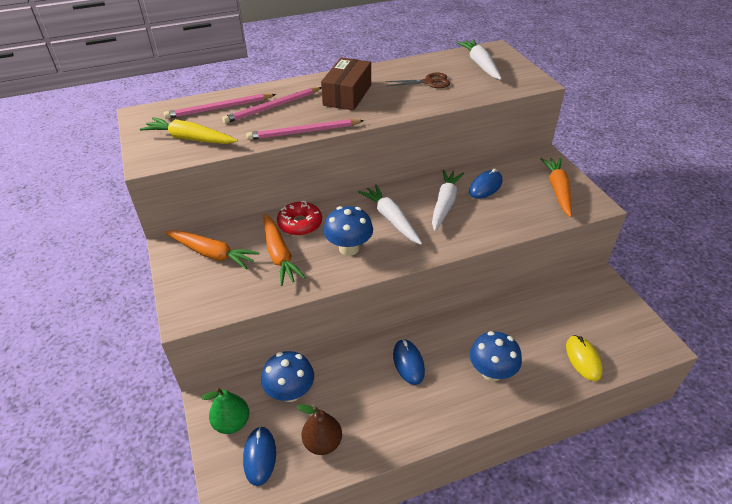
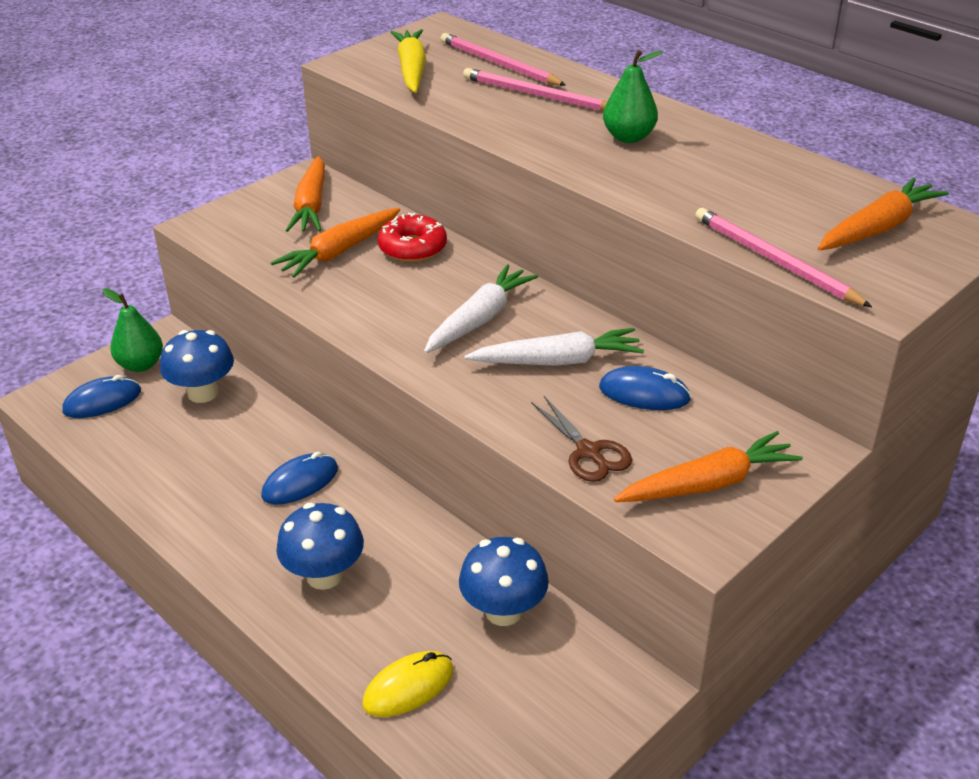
camera: 65 degrees right, 5 degrees down
pink pencil [246,119,364,140] -> pink pencil moved to [695,208,872,307]
brown pear [297,404,342,455] -> none
brown box [321,57,371,111] -> green pear [603,50,663,143]
blue mushroom [324,206,373,256] -> blue mushroom moved to [459,537,549,626]
brown scissors [385,73,450,88] -> brown scissors moved to [531,396,632,482]
white carrot [456,39,502,80] -> orange carrot [818,177,949,251]

